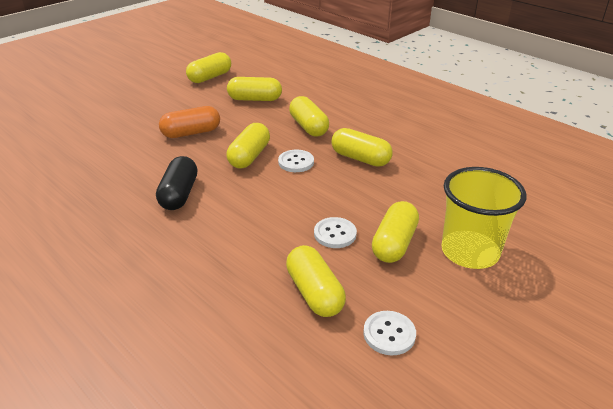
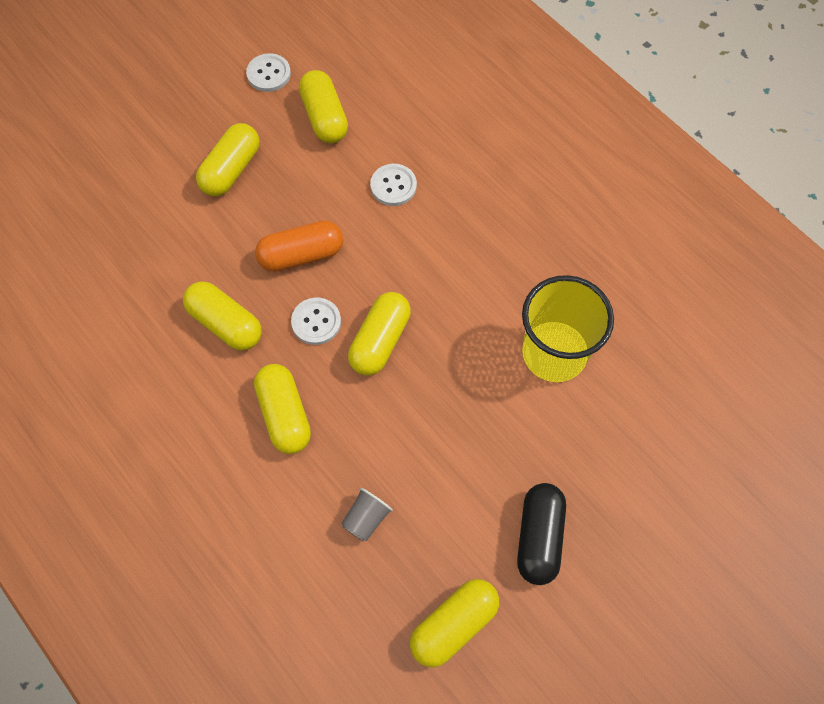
camera: 175 degrees left, 30 degrees up
black capsule [156,156,197,210] -> black capsule moved to [517,483,566,585]
orange capsule [159,106,220,138] -> orange capsule moved to [255,220,343,272]
yellow capsule [227,77,282,101] -> grey cup [341,488,393,541]
white button [314,217,357,248] -> white button moved to [370,164,417,206]
yellow cup [441,167,526,269] -> yellow cup moved to [522,275,614,382]

